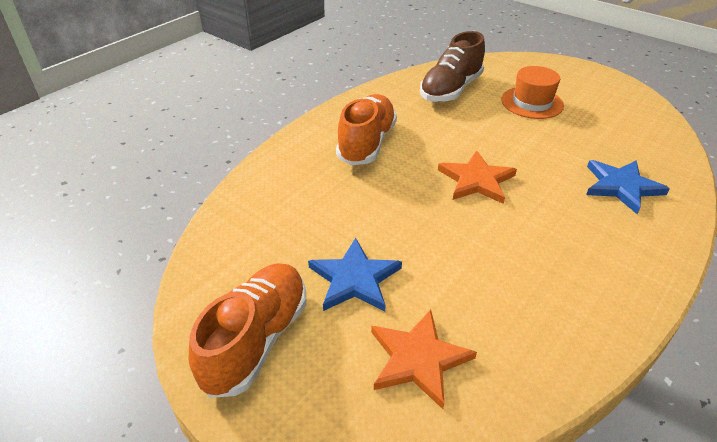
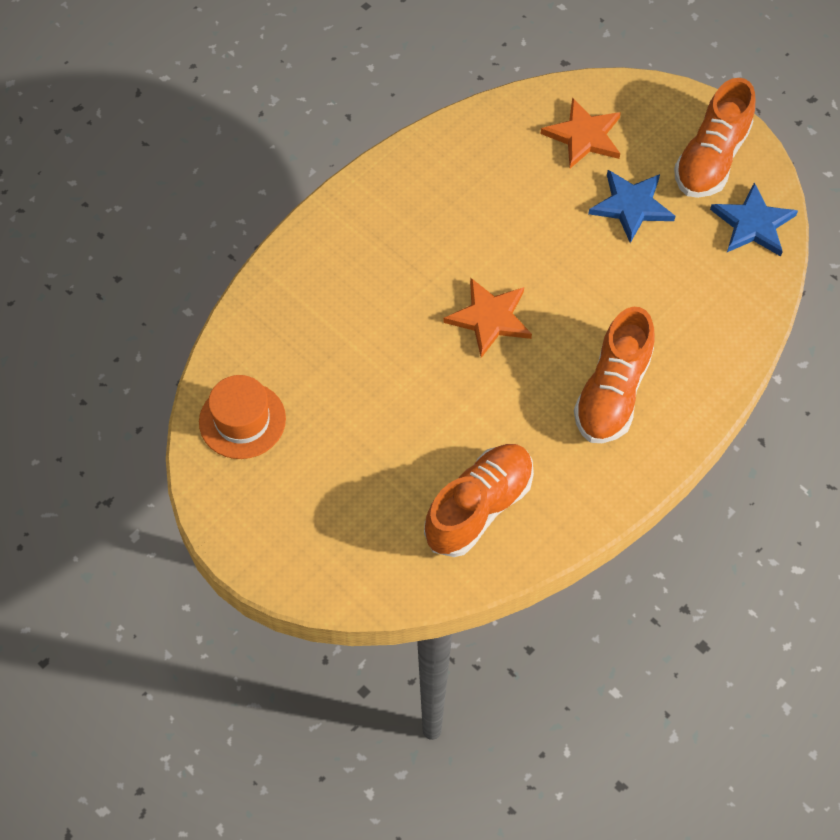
camera: 175 degrees left, 20 degrees up
brown shoe [420,31,485,102] -> orange shoe [424,444,534,557]
orange hat [501,66,564,119] -> orange hat moved to [199,375,286,459]
blue star [586,160,670,214] -> blue star moved to [710,182,798,256]

